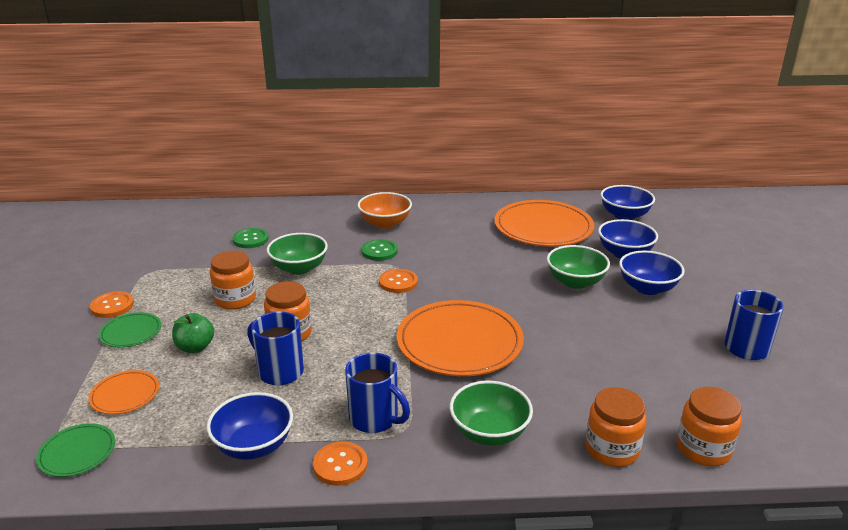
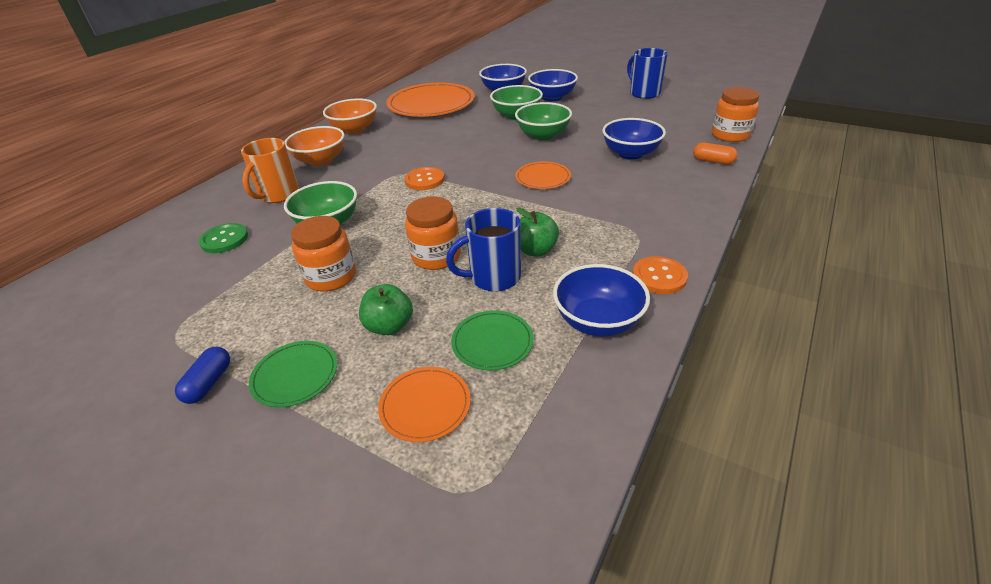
camera: 55 degrees left, 10 degrees up
green plate [36,424,115,477] -> green plate moved to [451,310,534,371]
orange button [90,291,134,318] -> blue capsule [175,347,230,404]
blue mug [345,352,410,433] -> none
green button [362,239,398,261] -> none
orange plate [397,300,524,376] -> orange plate [515,162,571,189], size x0.48
green bowl [450,381,533,446] -> green bowl moved to [515,102,572,140]
orange jar [585,387,646,467] -> orange capsule [693,143,738,165]
blue bowl [600,185,655,220] -> blue bowl moved to [602,118,666,160]
none -> orange mug [241,138,299,203]
none -> orange bowl [323,98,377,134]
none -> green apple [516,208,559,256]

